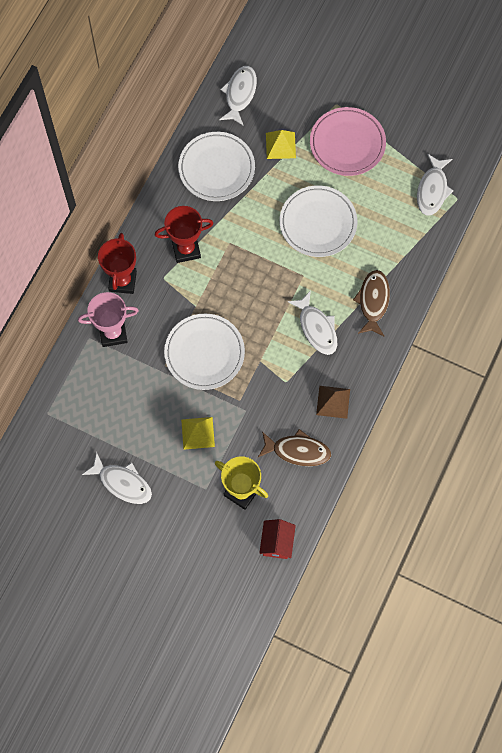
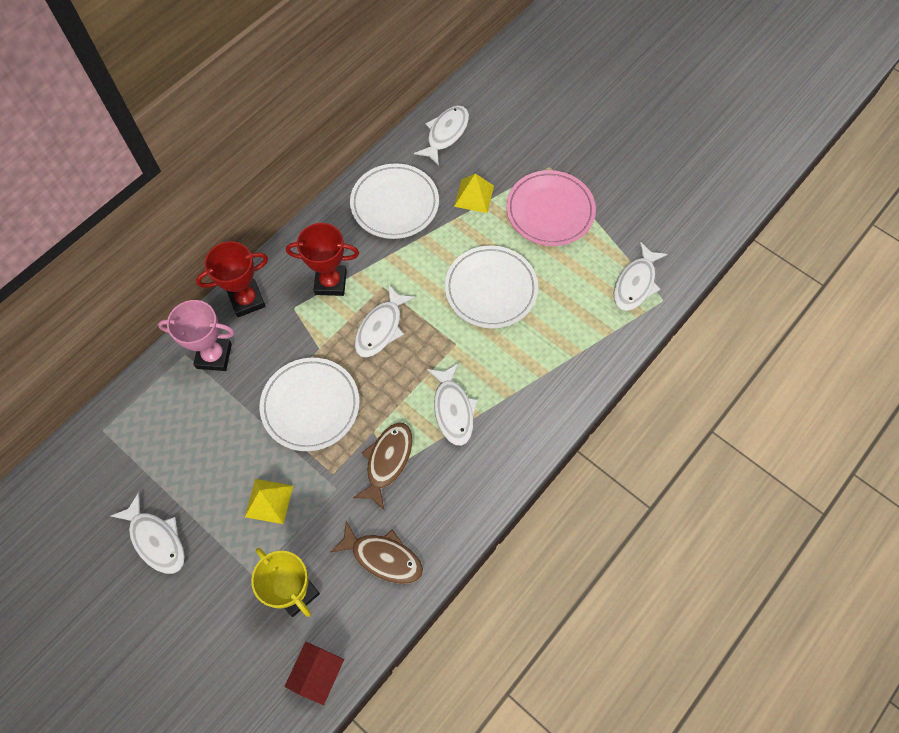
camera: 15 degrees right, 5 degrees down
red trophy [98,233,137,294] -> red trophy turned 45 degrees clockwise [196,241,268,317]
brown pyramid [316,386,350,419] -> none
brown fish [353,270,390,336] -> brown fish moved to [353,423,413,510]
none -> white fish [355,285,415,358]

